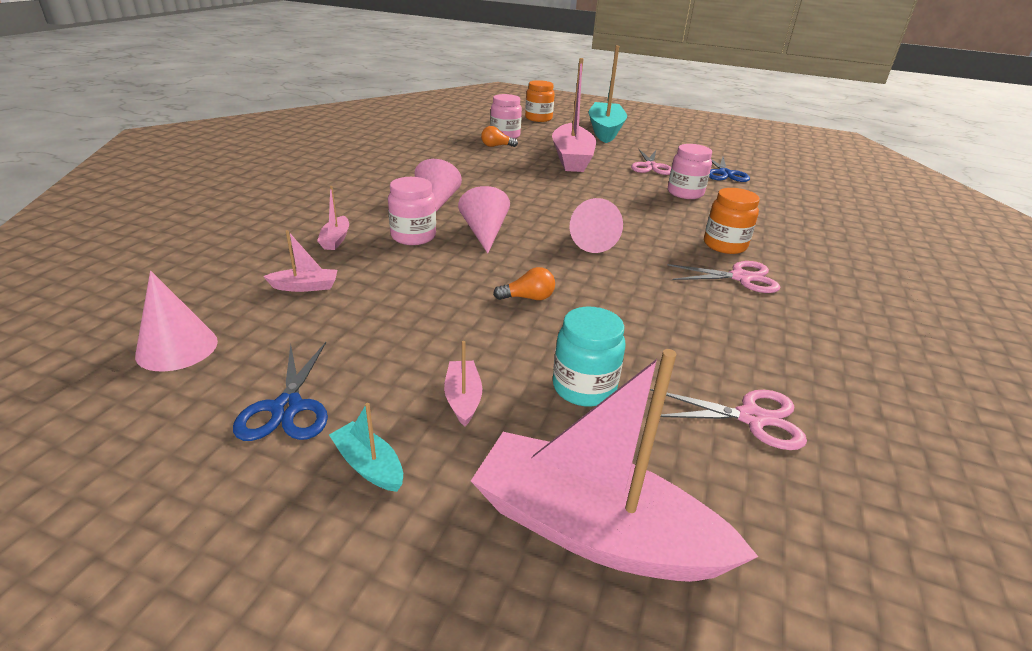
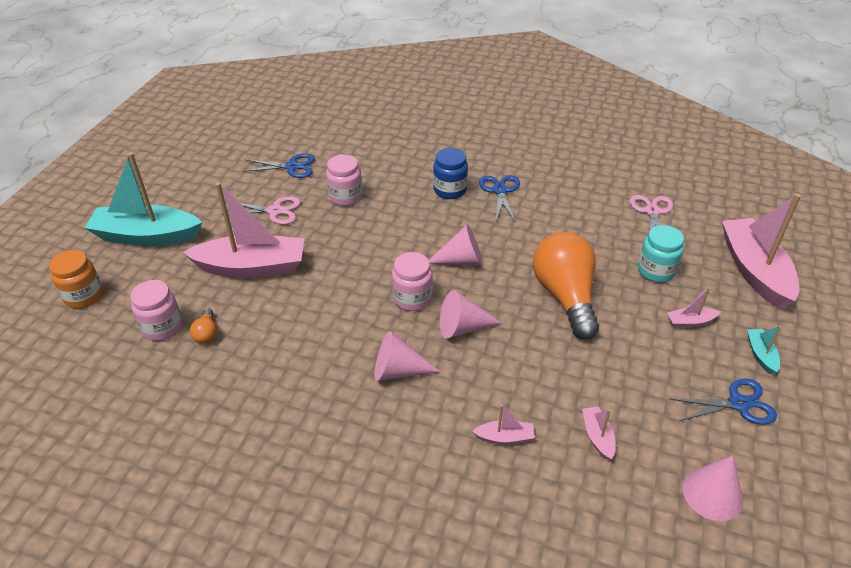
camera: 90 degrees left, 10 degrees up
turquoise boat [329,403,403,492] -> turquoise boat turned 135 degrees clockwise [747,326,781,375]
pink jar [388,177,436,245] -> pink jar moved to [392,252,433,311]
pink boat [471,349,759,582] -> pink boat turned 150 degrees clockwise [722,194,801,309]
orange light bulb [493,267,555,300] -> orange light bulb [533,232,599,340], size x2.50
pink scissors [668,261,781,293] -> blue scissors [479,175,520,221]
orange jar [704,188,760,254] -> blue jar [433,148,468,199]

